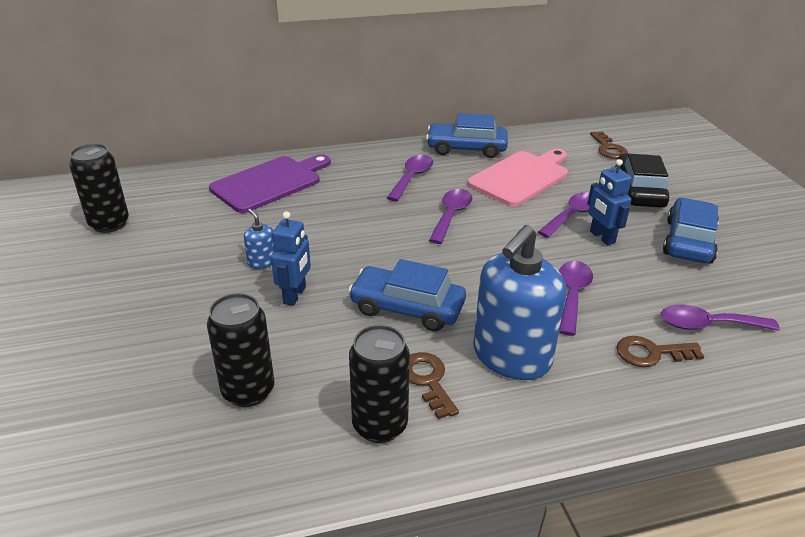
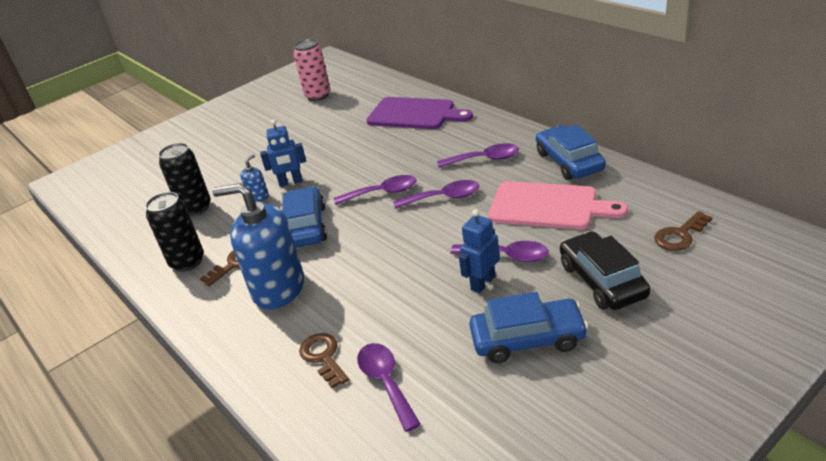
camera: 70 degrees right, 0 degrees up
black can [69,144,129,233] -> pink can [293,39,330,101]
blue soap dispenser [244,209,275,269] -> blue soap dispenser moved to [240,154,269,202]
purple spoon [559,261,593,336] -> purple spoon moved to [334,175,416,205]
black car [615,153,670,207] -> black car turned 90 degrees counterclockwise [560,231,650,310]

